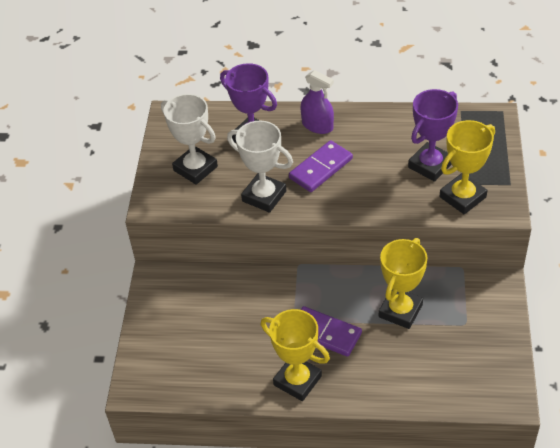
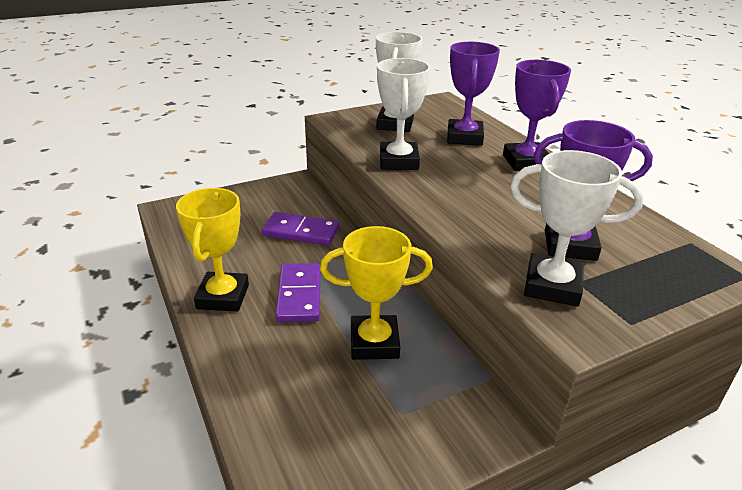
camera: 55 degrees right, 15 degrees down
purple domino [289,140,353,192] -> purple domino moved to [262,212,339,246]
purple spray bottle [301,70,334,134] -> purple trophy [503,60,571,171]
yellow trophy [439,120,495,214] -> white trophy [510,150,643,307]

